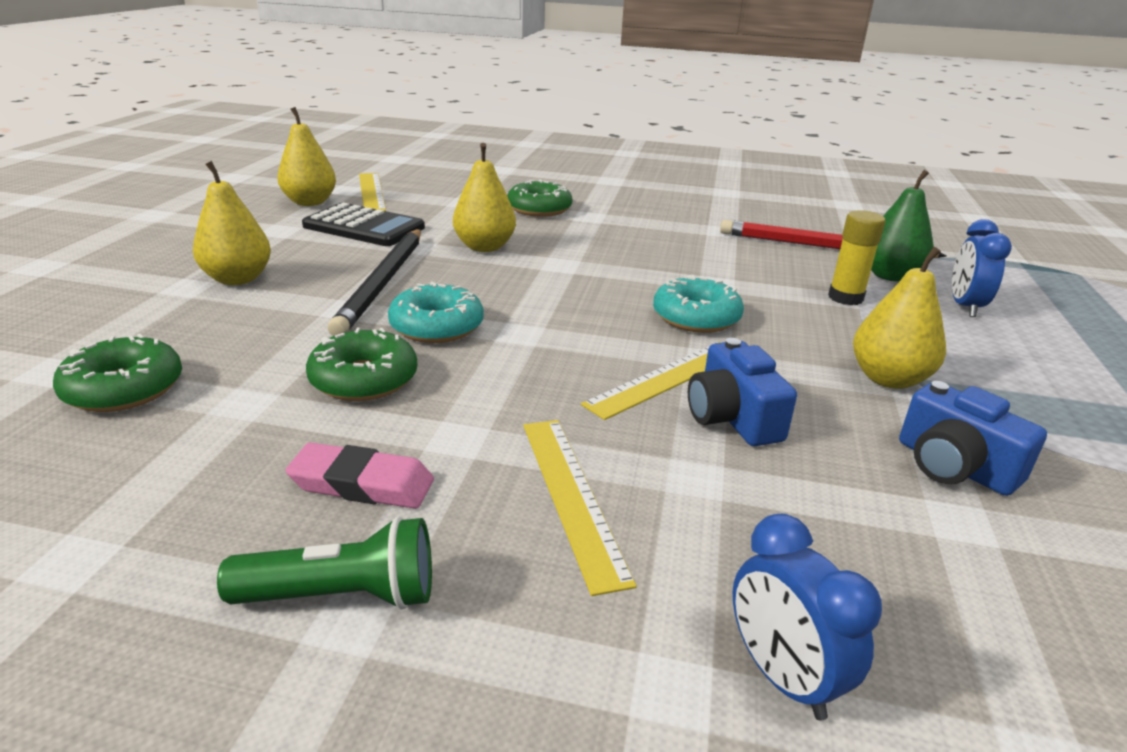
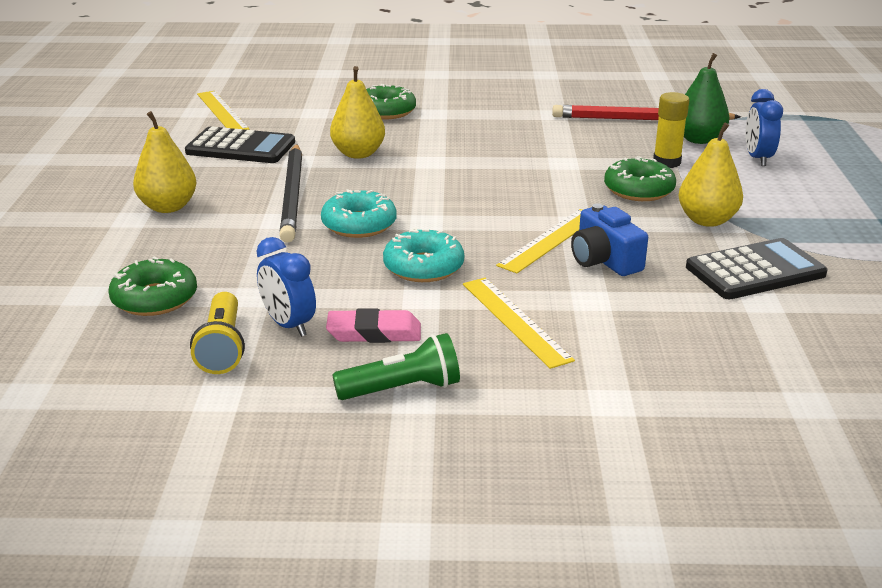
camera: 10 degrees left, 0 degrees up
yellow pear [277,107,336,206] -> none
green donut [306,328,417,401] -> green donut moved to [604,156,676,201]
turquoise donut [653,275,744,333] -> turquoise donut moved to [383,227,464,282]
blue clock [733,514,882,720] -> blue clock moved to [256,237,316,337]
blue camera [899,381,1047,496] -> black calculator [686,238,828,300]
none -> yellow flashlight [190,292,245,374]

